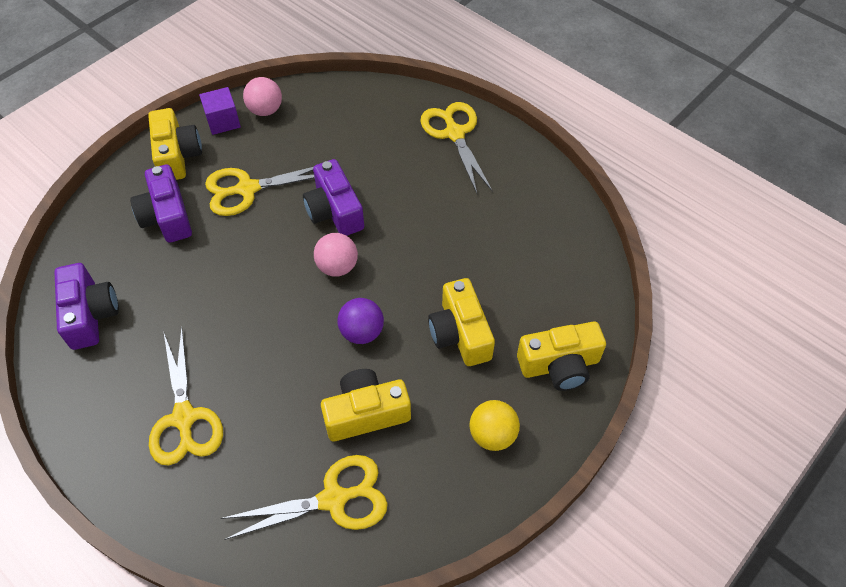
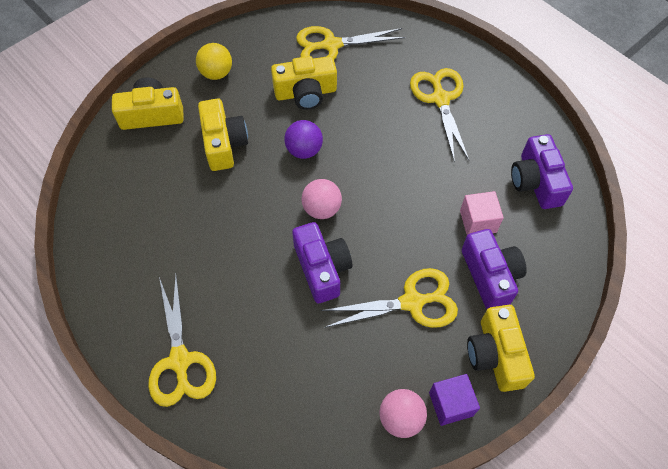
camera: 175 degrees left, 5 degrees up
none -> pink cube [460,191,504,235]

